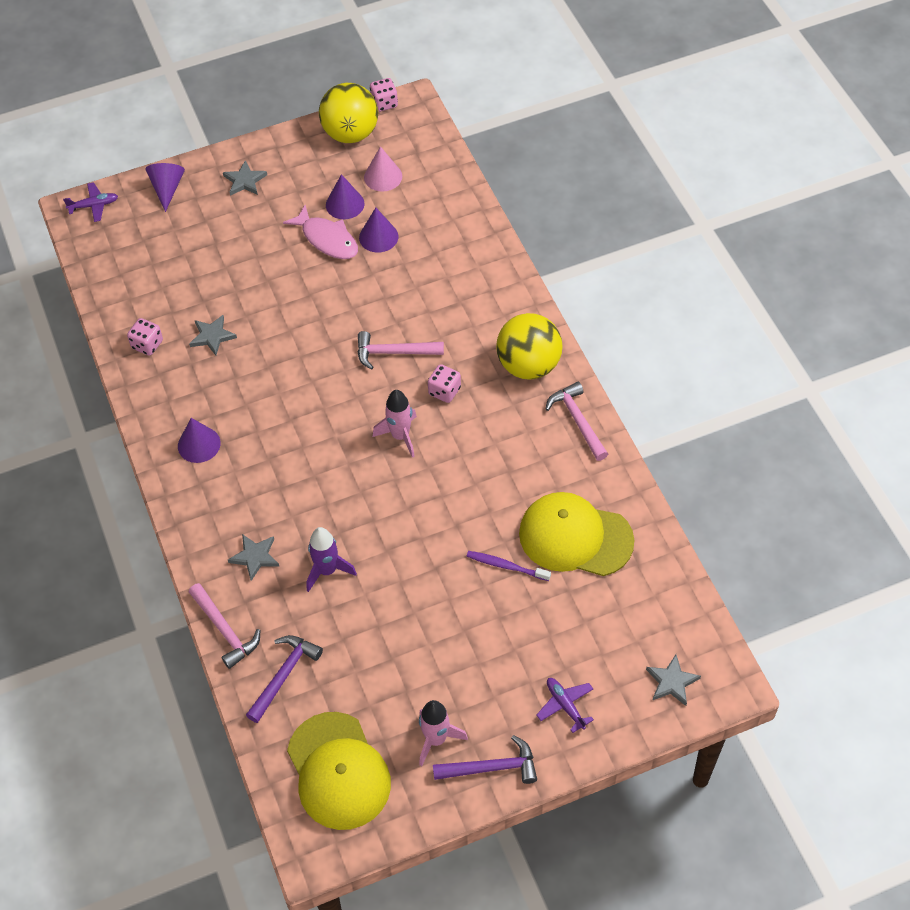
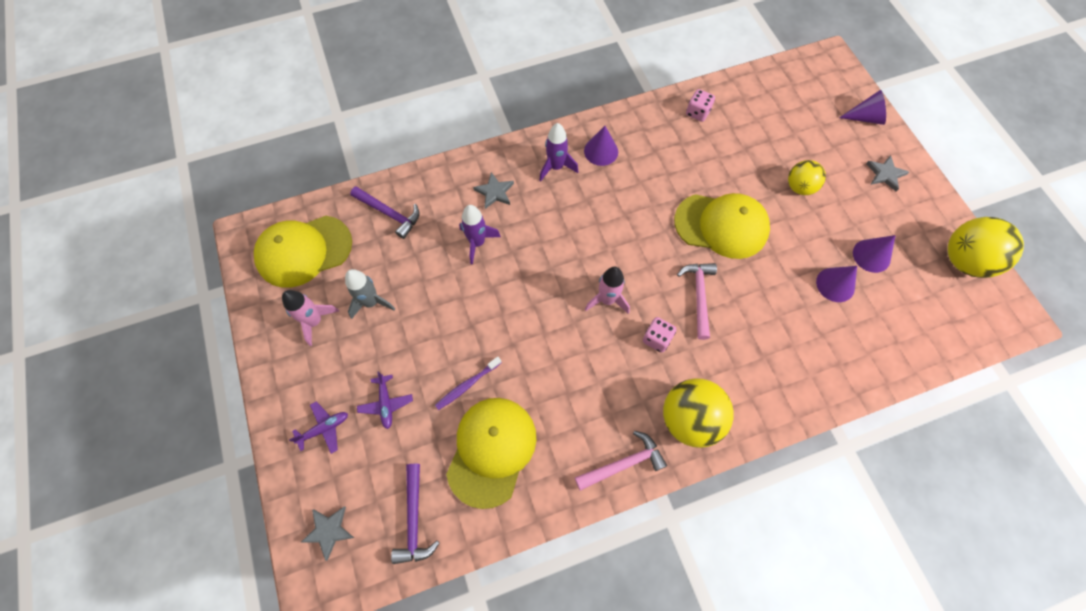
camera: 90 degrees right, 10 degrees up
purple plane [63,182,118,222] -> purple plane moved to [357,371,413,429]
grey star [189,315,237,356] -> none
pink hammer [189,583,261,669] -> none
pink fish [283,205,358,259] -> none
pink cone [364,146,402,192] -> none
pink dice [370,78,398,112] -> none
purple hammer [433,735,537,784] -> purple hammer moved to [391,464,439,564]
purple toothbrush [467,551,551,581] -> purple toothbrush turned 150 degrees counterclockwise [435,357,501,410]
none -> grey rocket [345,269,395,319]
none -> purple rocket [539,123,579,181]
none -> yellow cap [674,193,770,259]
none -> yellow ball [788,160,826,195]

